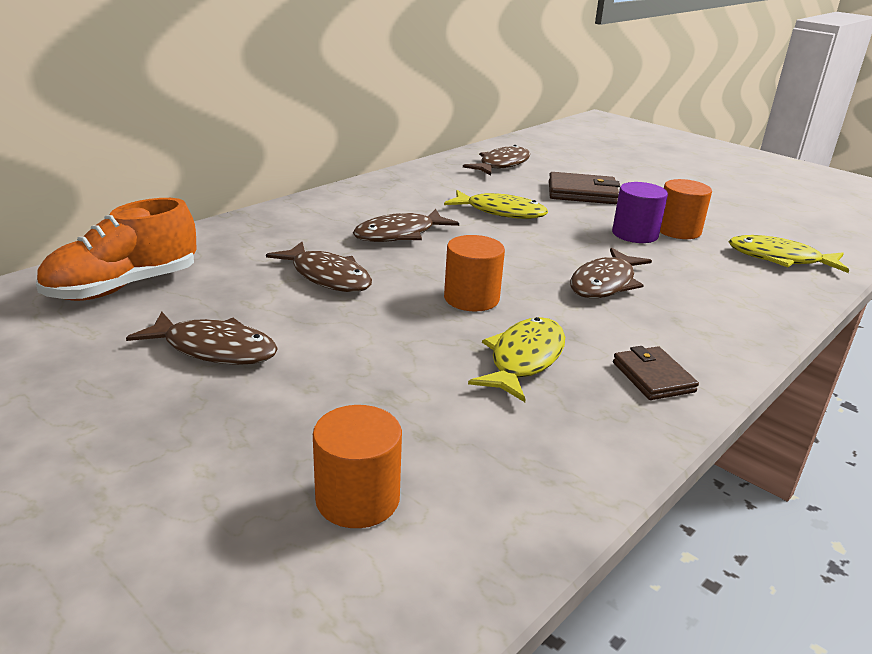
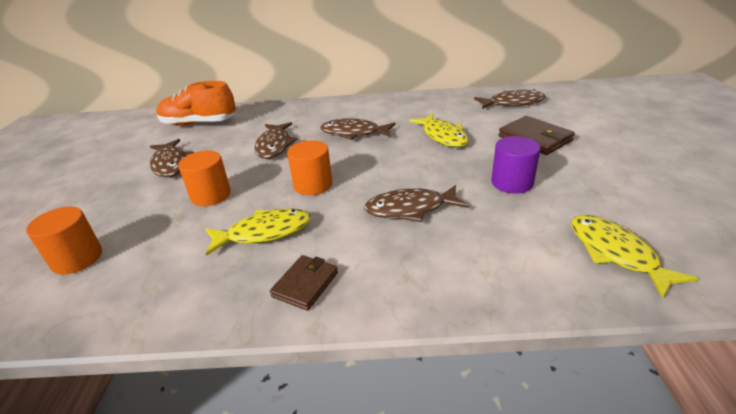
camera: 50 degrees right, 5 degrees up
orange cylinder [660,179,712,239] -> orange cylinder moved to [178,151,231,206]

